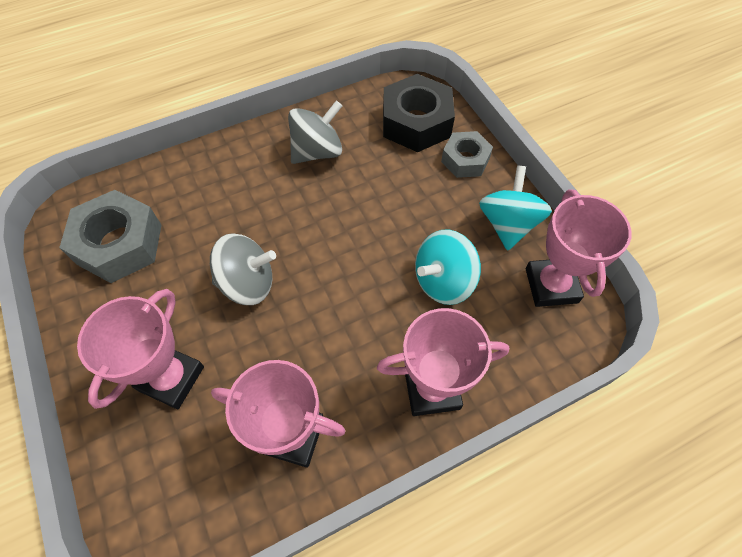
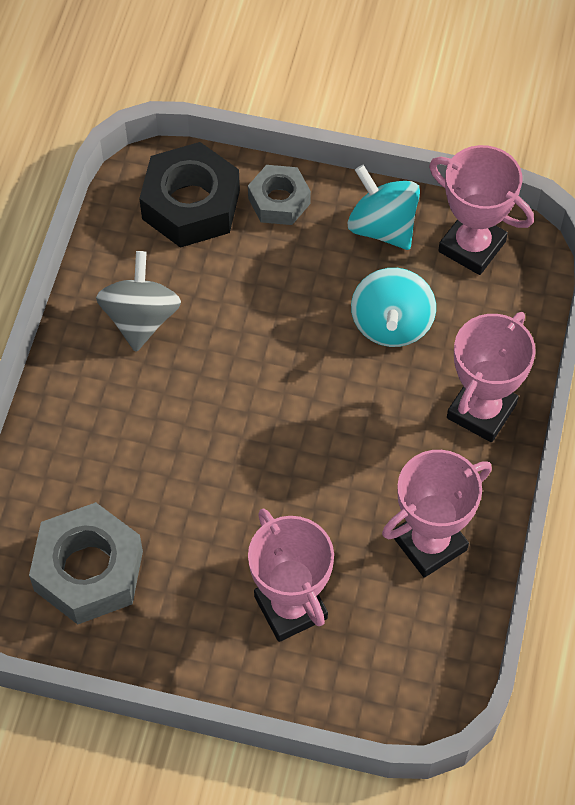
camera: 50 degrees left, 0 degrees up
grey spinning top [210,233,276,305] -> none

